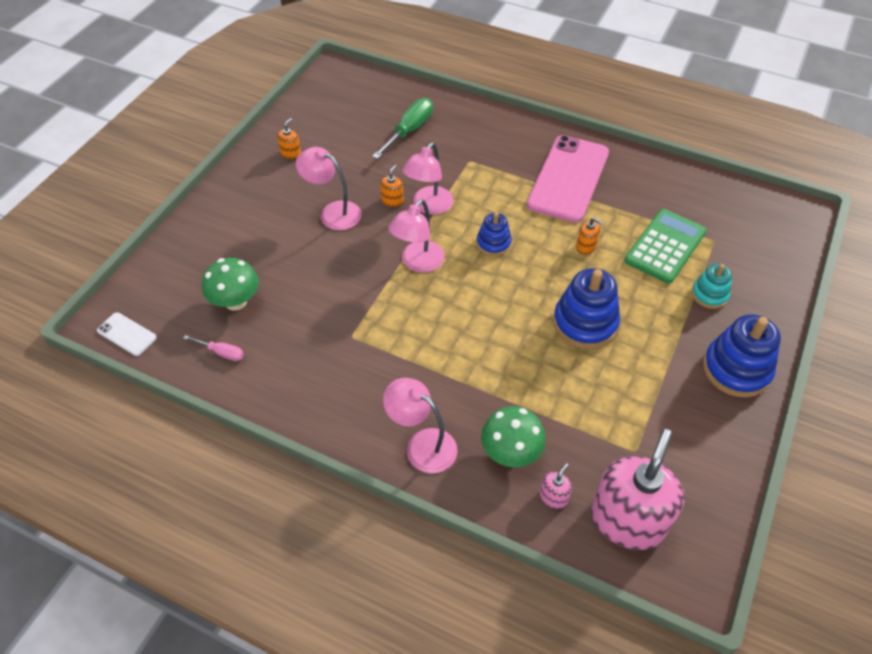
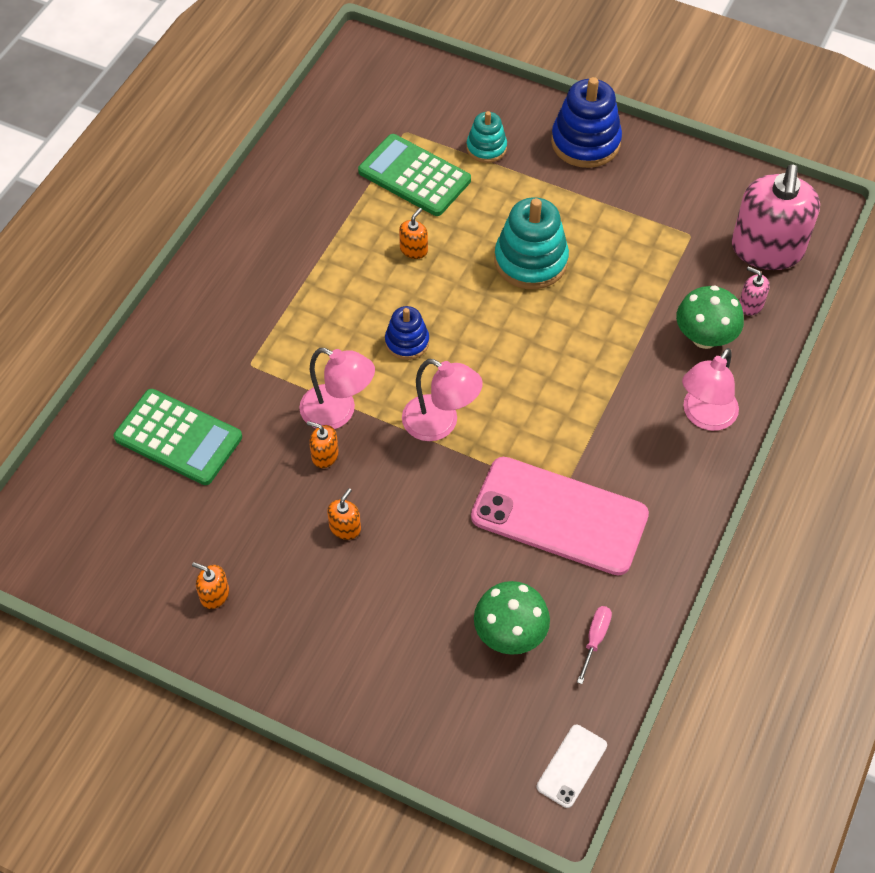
camera: 90 degrees left, 5 degrees up
pink lamp [296,147,362,230] -> orange soap dispenser [327,488,361,540]
green screwdriver [372,98,433,159] -> green calculator [114,389,242,485]
pink phone [527,135,609,223] -> pink phone moved to [471,457,649,576]
blue stacking toy [553,268,620,349] -> turquoise stacking toy [495,197,569,289]
pink soap dispenser [591,429,685,550] -> pink soap dispenser turned 105 degrees counterclockwise [732,164,820,270]

